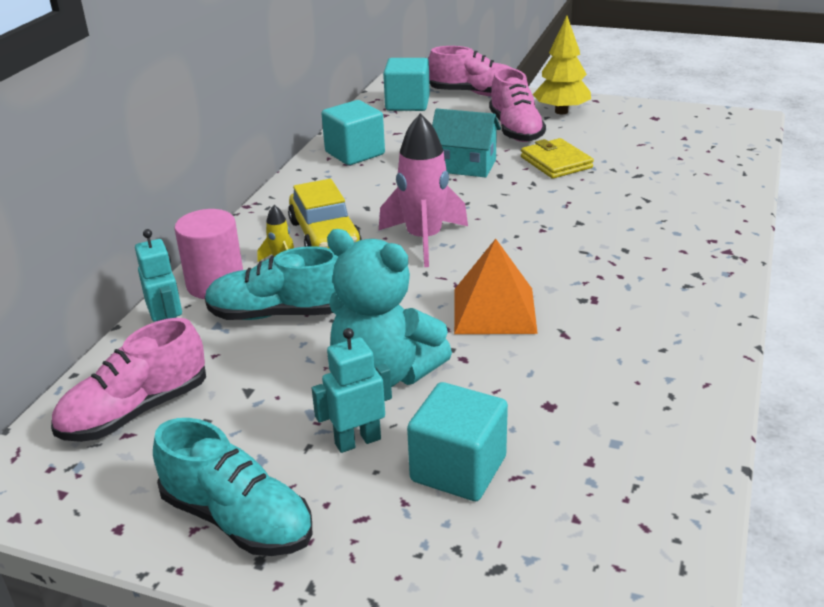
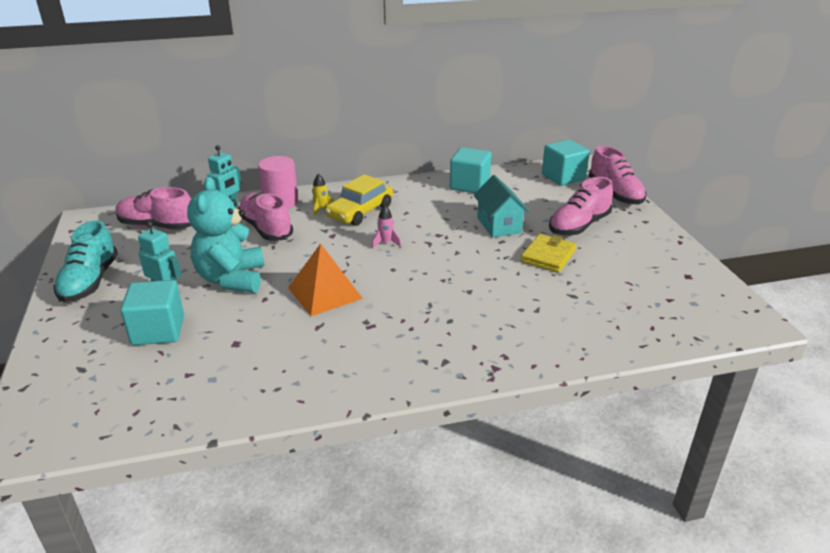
camera: 55 degrees right, 0 degrees up
turquoise shoe [205,247,339,320] -> pink shoe [238,193,293,241]
pink rocket [379,113,468,267] -> pink rocket [372,206,401,249], size x0.45
yellow tree [533,16,591,114] -> none

